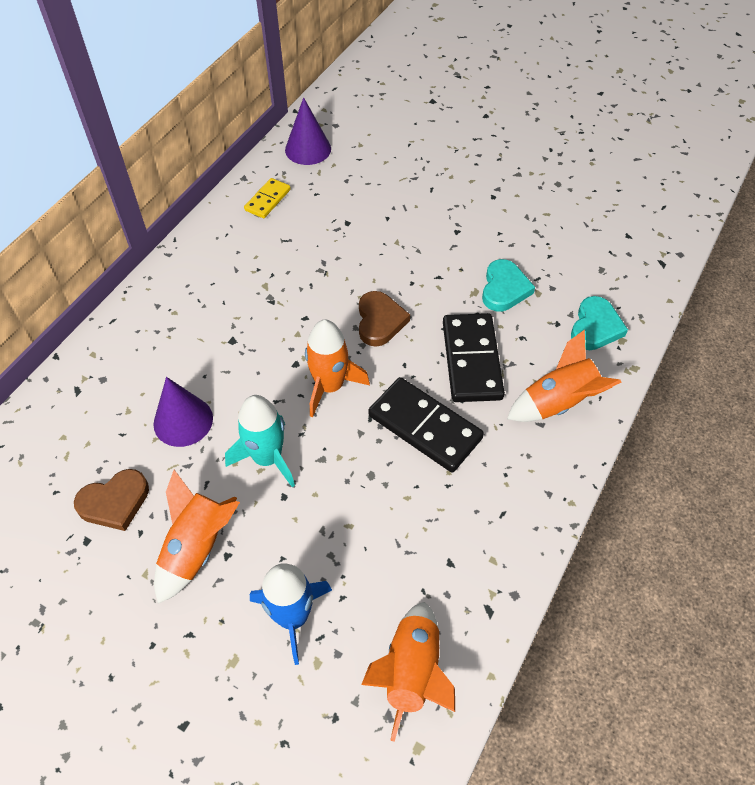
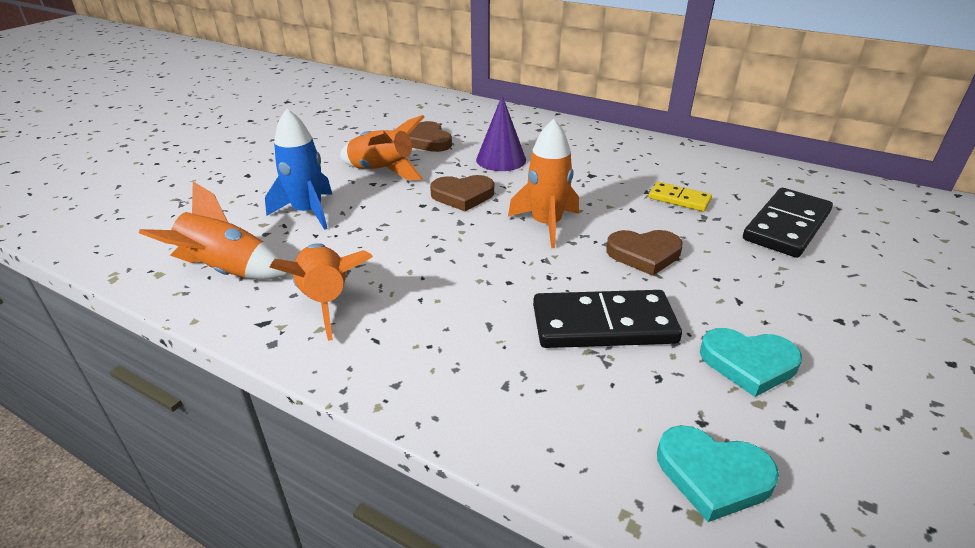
camera: 90 degrees right, 20 degrees down
turquoise rocket [225,395,295,487] -> brown heart [430,175,494,211]
yellow domino [244,178,291,218] -> yellow domino moved to [649,182,712,212]
purple cone [285,97,331,165] -> none
black domino [368,377,484,472] -> black domino moved to [743,188,833,258]
orange rocket [507,330,622,422] -> orange rocket moved to [270,243,373,341]

